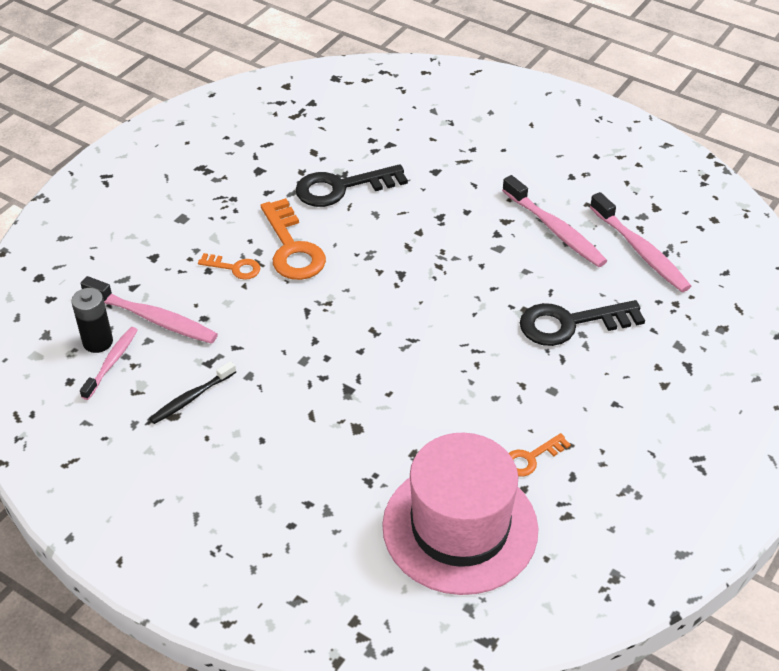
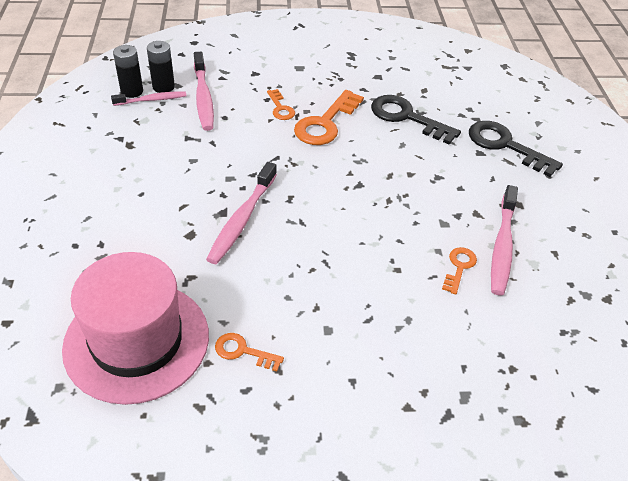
camera: 50 degrees right, 0 degrees up
black toothbrush [149,361,236,424] -> none
black key [520,300,645,346] -> black key moved to [469,121,563,177]
pink toothbrush [590,192,691,292] -> pink toothbrush moved to [206,162,277,264]
none -> black battery [113,45,143,98]
none -> orange key [442,247,477,295]

